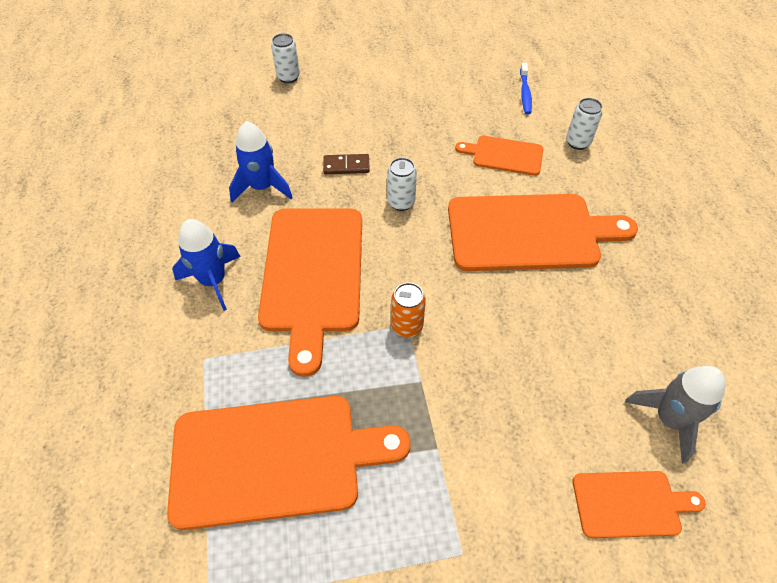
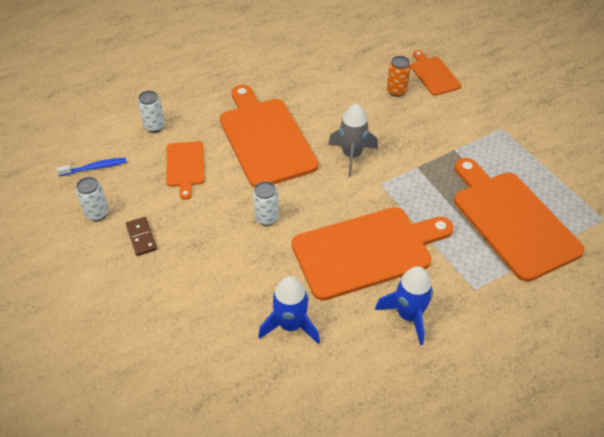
camera: 110 degrees left, 5 degrees down
white can [271,33,300,83] -> white can moved to [76,177,109,221]
brown domino [323,154,370,174] -> brown domino moved to [126,217,157,256]
orange can [391,282,426,337] -> orange can moved to [387,56,411,97]
grey rocket [625,366,725,464] -> grey rocket moved to [328,103,378,177]

